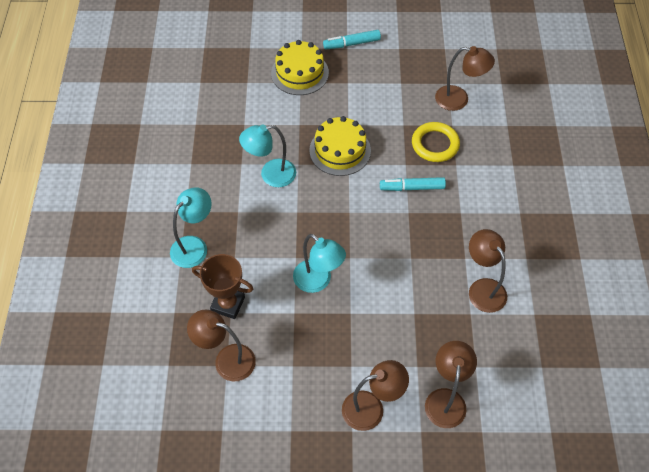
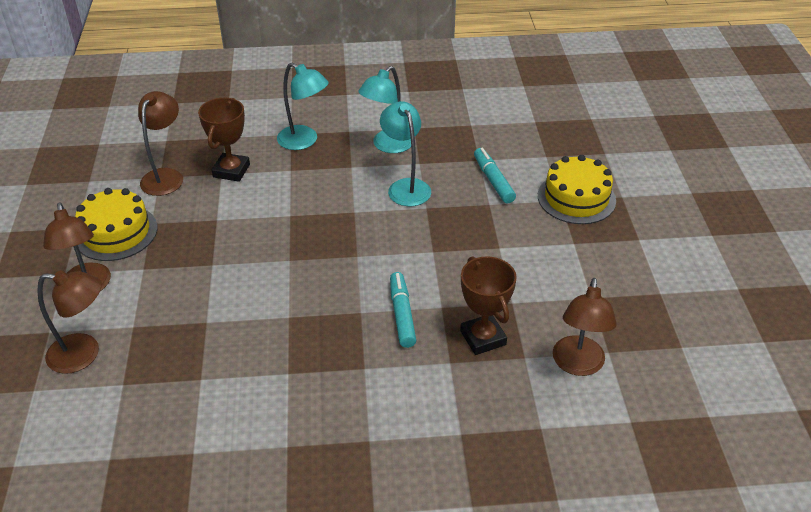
camera: 85 degrees right, 15 degrees down
turquoise lamp [293,234,346,293] -> turquoise lamp moved to [358,66,411,153]
yellow cake [309,116,371,176] -> yellow cake moved to [75,188,158,261]
turquoise marker [323,30,381,49] -> turquoise marker moved to [474,148,516,203]
yellow ring [412,122,460,162] -> brown trophy [460,256,517,355]
brown lamp [469,229,507,313] -> none

